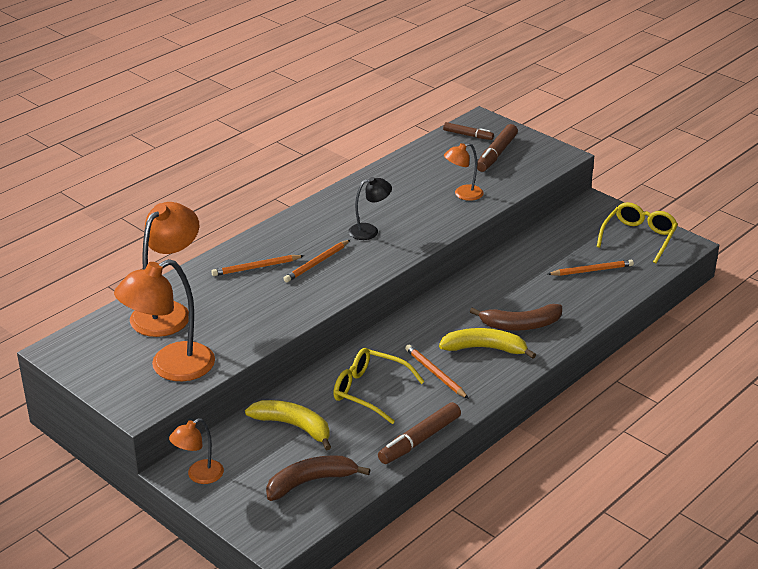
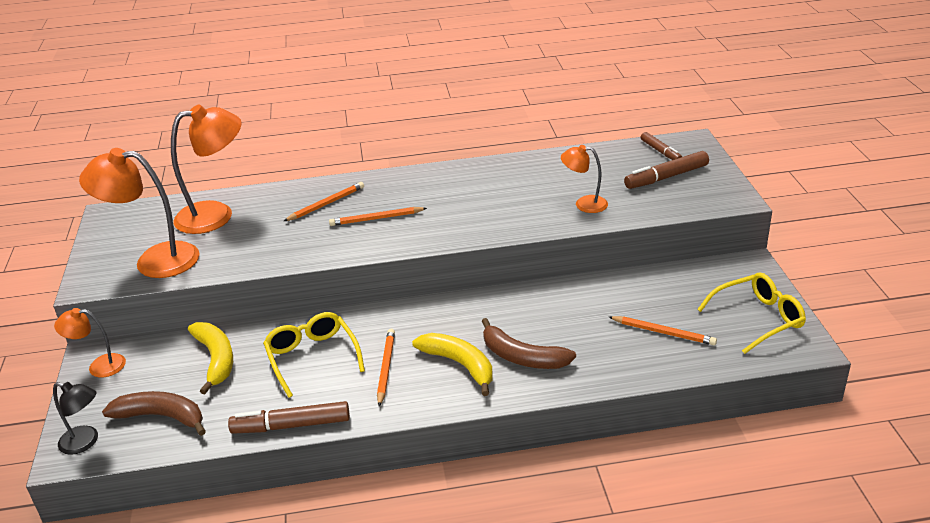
camera: 40 degrees right, 0 degrees up
orange pencil [211,255,304,276] -> orange pencil turned 120 degrees clockwise [284,182,364,221]
black lamp [348,177,392,240] -> black lamp moved to [53,382,98,455]

